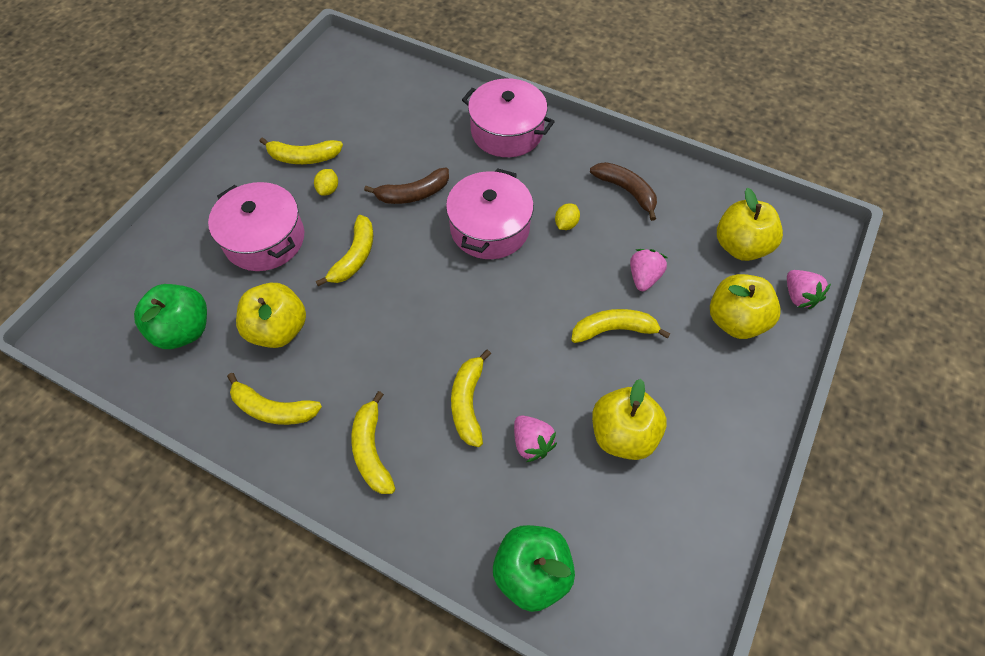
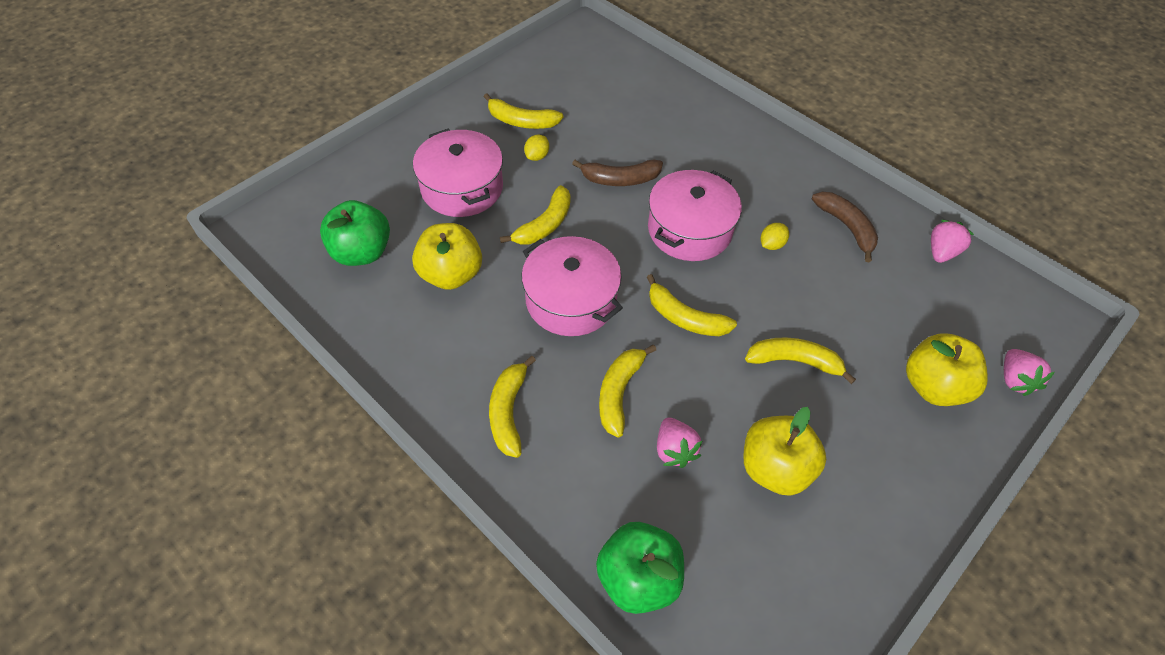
camera: 15 degrees right, 5 degrees down
yellow banana [227,373,322,425] -> yellow banana moved to [647,274,737,336]
pink pot [462,78,555,157] -> pink pot moved to [521,236,623,336]
pink strawberry [630,249,667,291] -> pink strawberry moved to [931,220,974,263]
yellow apple [717,188,783,261] -> none

